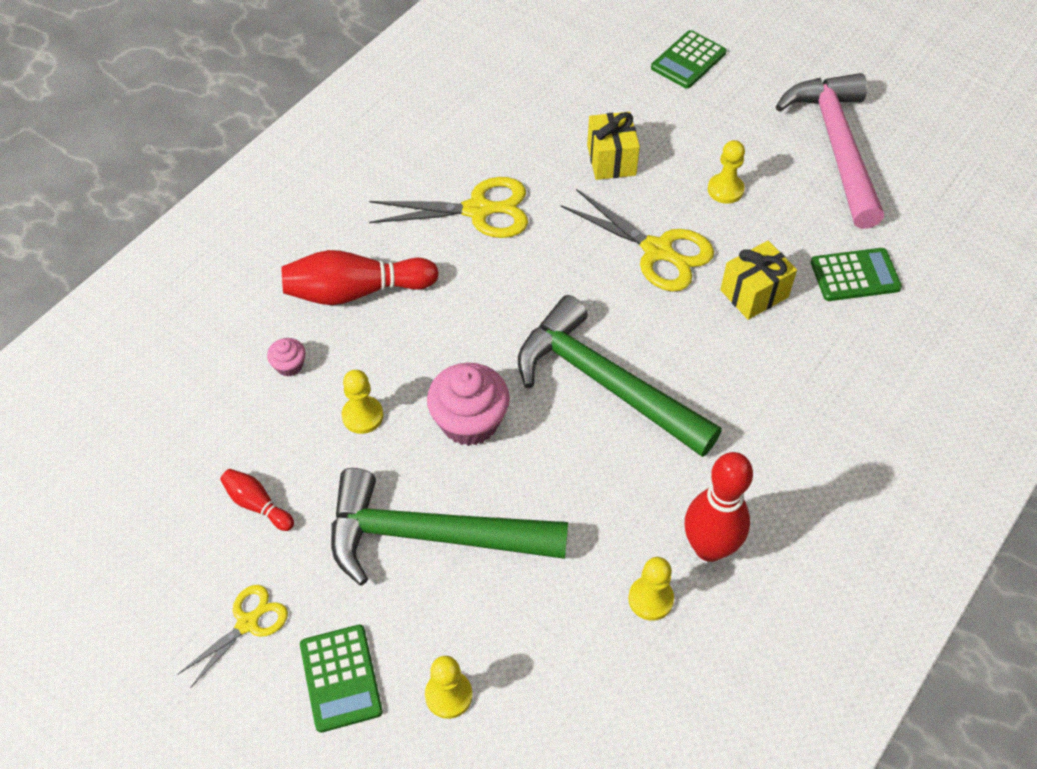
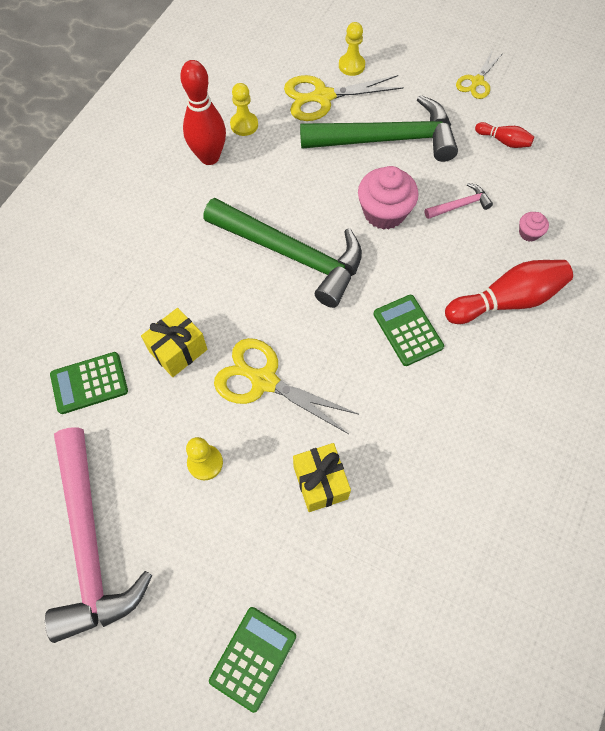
camera: 170 degrees right, 10 degrees up
green calculator [300,625,383,733] -> green calculator moved to [373,295,444,366]
yellow pawn [342,370,383,434] -> pink hammer [425,183,493,219]
yellow scissors [369,177,528,238] -> yellow scissors moved to [284,75,404,121]

